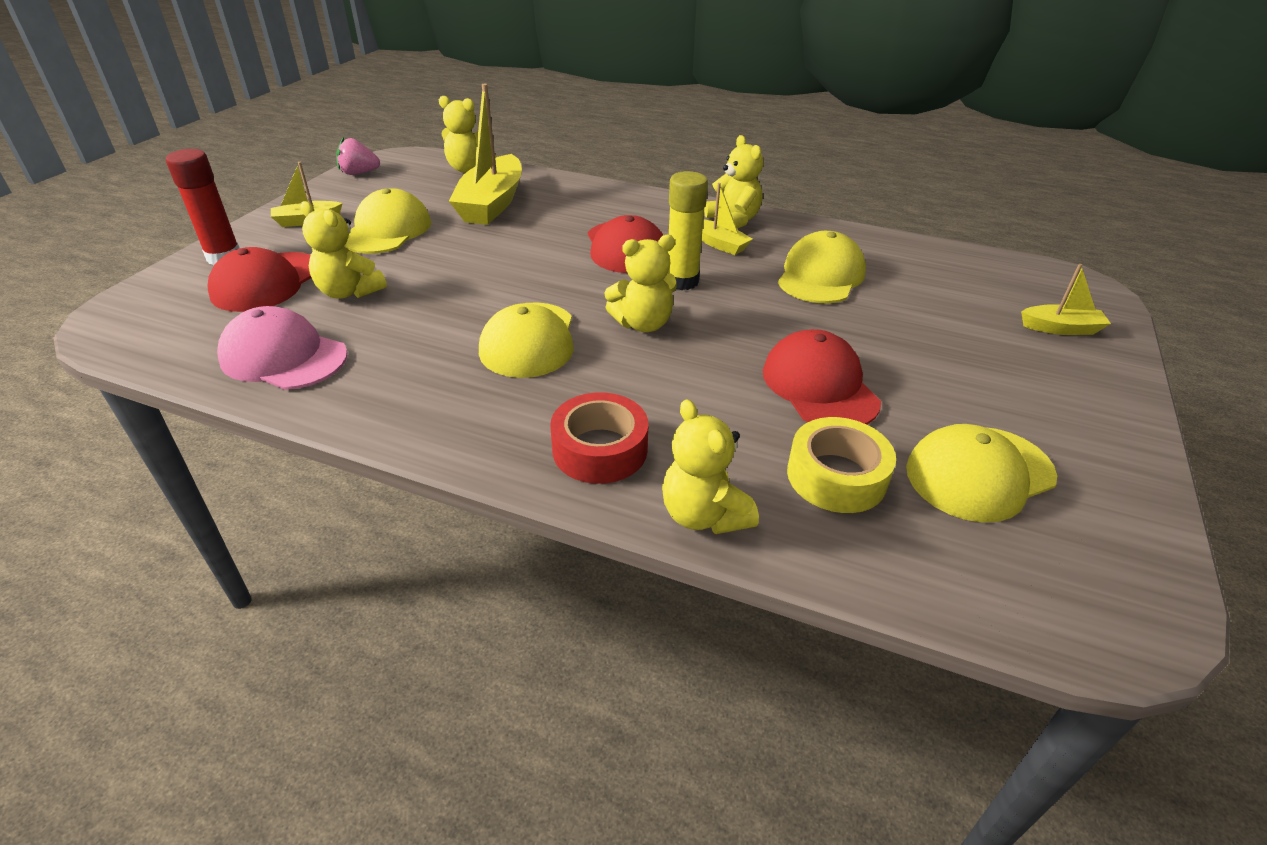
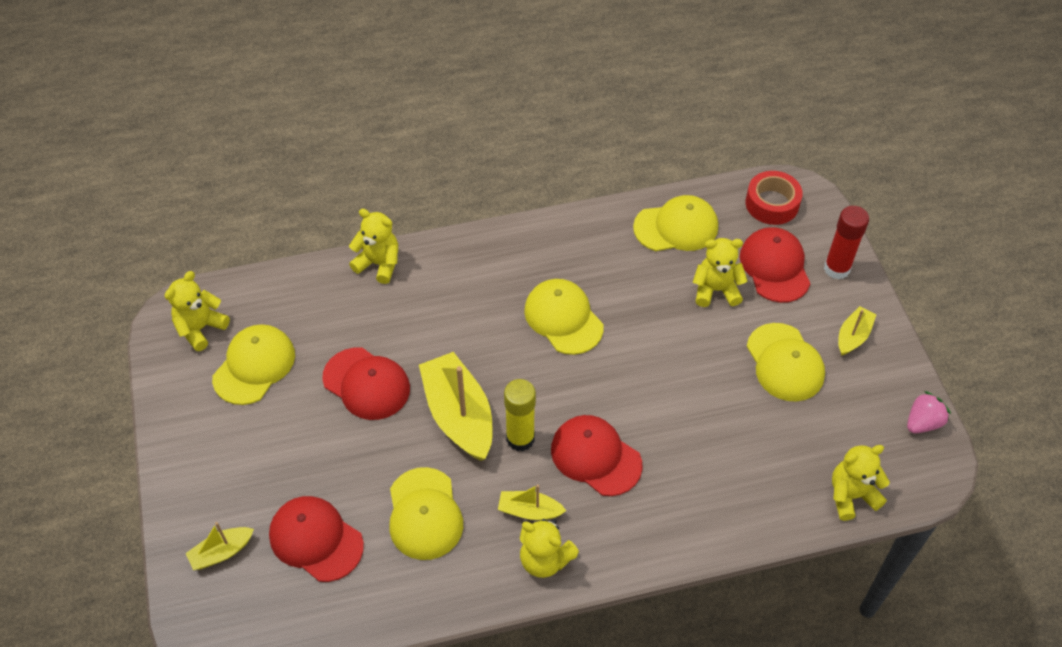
camera: 145 degrees right, 15 degrees up
pink cap [217,306,347,390] -> yellow cap [633,195,718,251]
yellow boat [449,84,522,225] -> yellow boat moved to [419,352,492,461]
red tape [550,392,648,484] -> red tape moved to [746,171,803,225]
yellow teddy bear [605,235,677,332] -> yellow teddy bear moved to [165,271,230,351]
yellow tape [787,417,896,513] -> none
none -> red cap [269,496,364,582]

